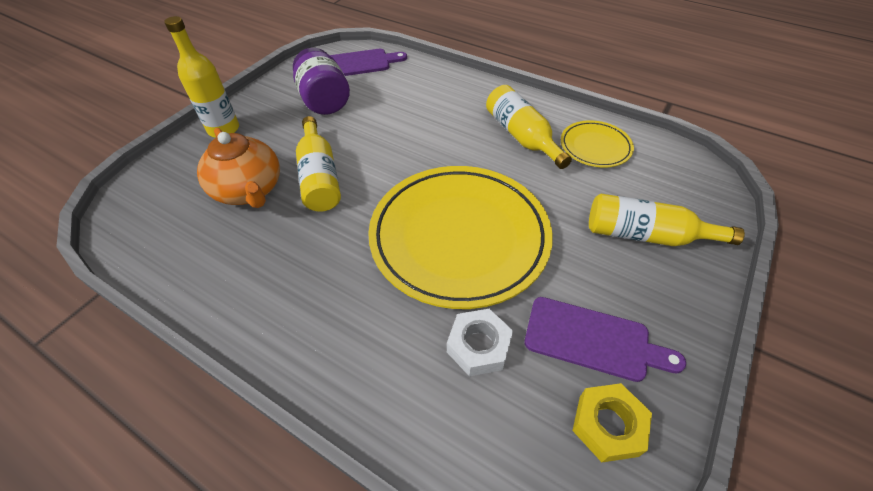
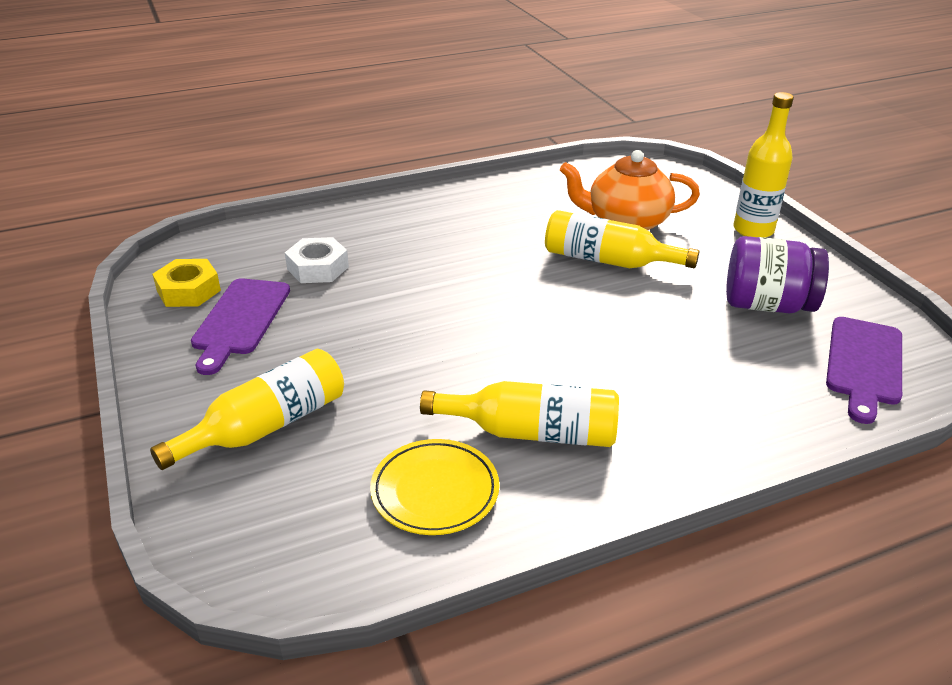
camera: 125 degrees right, 15 degrees down
yellow plate [368,166,553,309] -> none
purple cutting board [525,297,686,382] -> purple cutting board turned 45 degrees counterclockwise [191,278,290,375]

